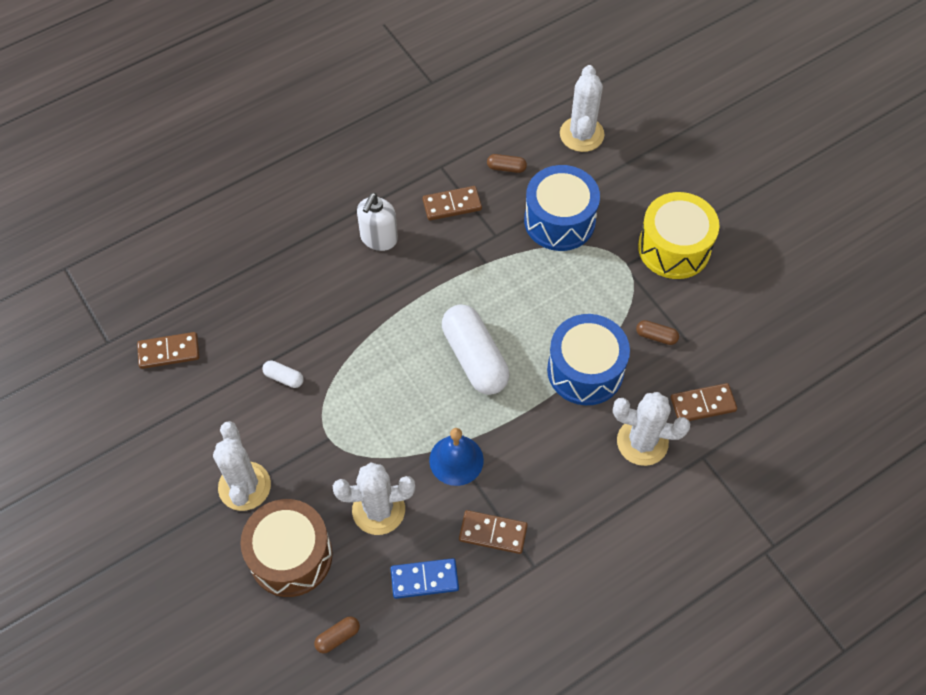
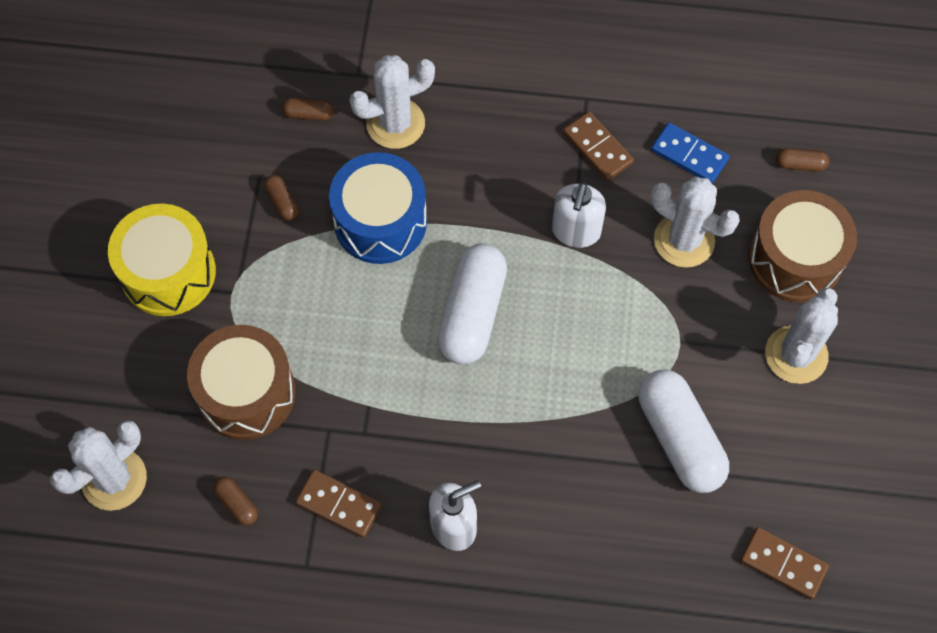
camera: 140 degrees left, 5 degrees up
white capsule [262,360,304,388] -> white capsule [638,370,729,493], size x2.32
blue bell [429,428,484,486] -> white soap dispenser [552,182,606,248]
blue drum [524,165,600,251] -> brown drum [187,325,296,440]
white cactus [613,392,690,466] -> white cactus turned 75 degrees counterclockwise [349,55,435,149]
brown domino [671,383,737,421] -> brown capsule [282,98,334,121]

